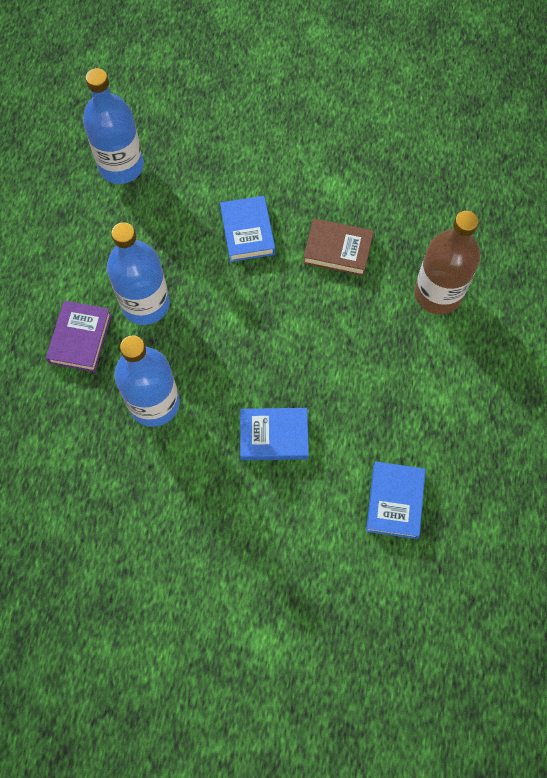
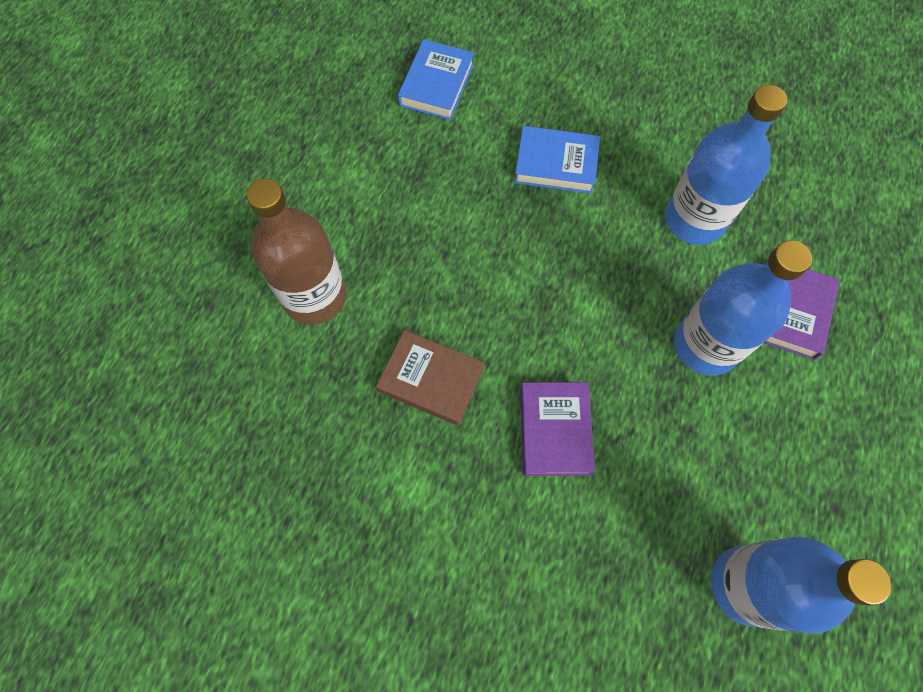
camera: 170 degrees left, 0 degrees up
blue book [220,196,275,262] -> purple book [520,382,595,476]

